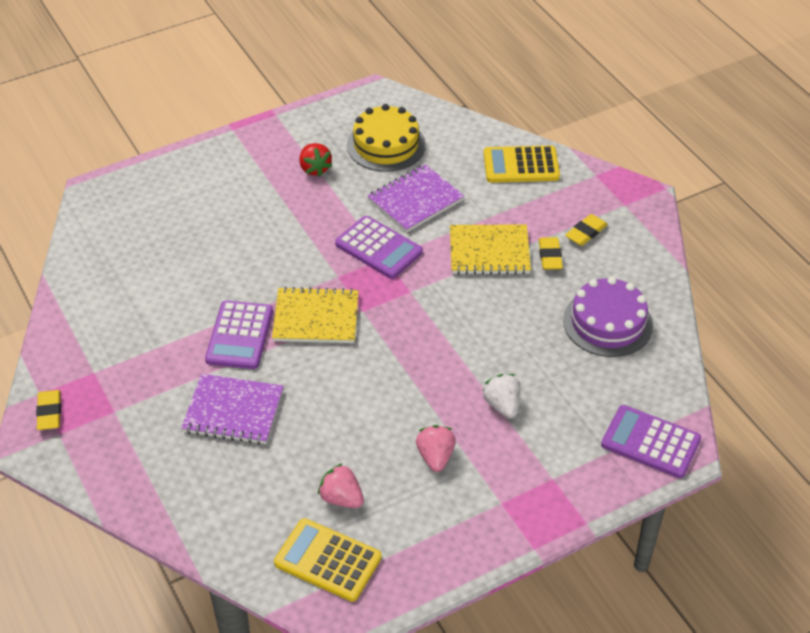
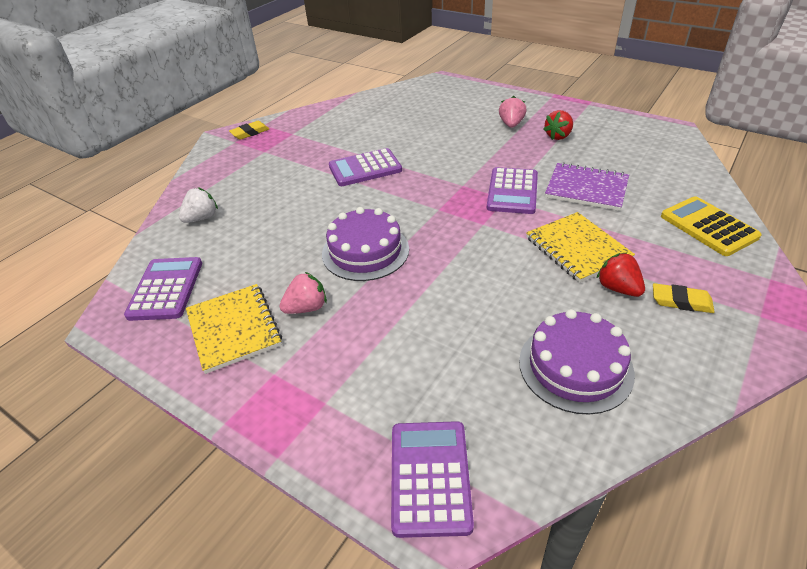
camera: 65 degrees right, 5 degrees down
purple notebook [181,374,284,445] -> none
yellow notebook [272,287,359,343] -> yellow notebook moved to [186,284,282,374]
yellow calculator [274,518,382,602] -> purple calculator [124,257,202,321]
pink strawberry [318,463,364,508] -> pink strawberry moved to [499,96,526,128]
yellow cake [347,104,426,172] -> none
white strawberry [483,374,521,418] -> white strawberry moved to [179,187,218,223]
yellow eraser [539,237,563,270] -> red strawberry [596,253,645,297]
none -> purple cake [322,207,409,281]

